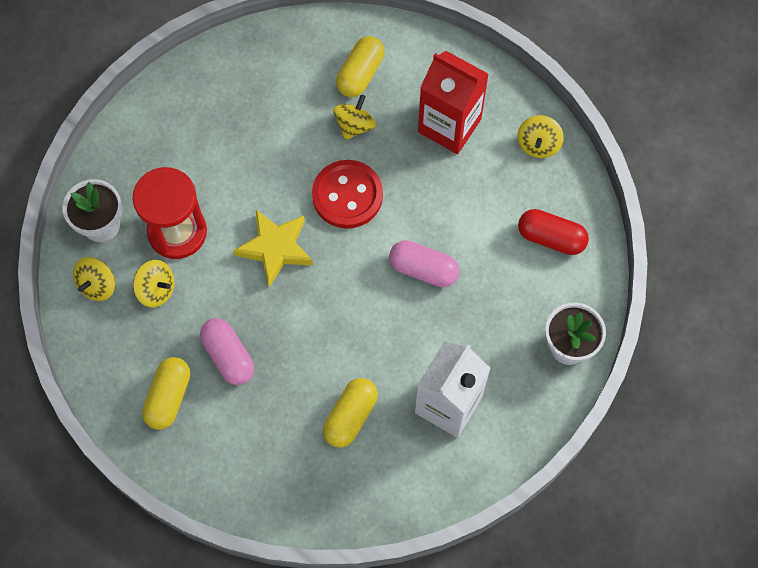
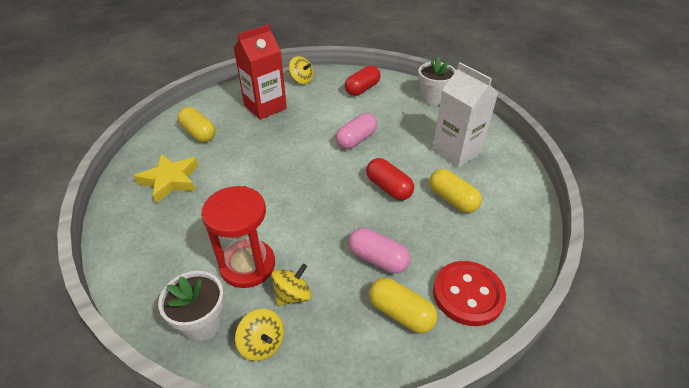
camera: 70 degrees left, 25 degrees down
pink capsule [200,318,254,385] -> pink capsule turned 45 degrees clockwise [348,228,410,274]
yellow star [233,210,313,287] -> yellow star moved to [134,154,199,204]
red button [312,160,383,229] -> red button moved to [433,261,506,326]
yellow spinning top [333,95,376,140] -> none
none -> red capsule [366,158,414,201]

